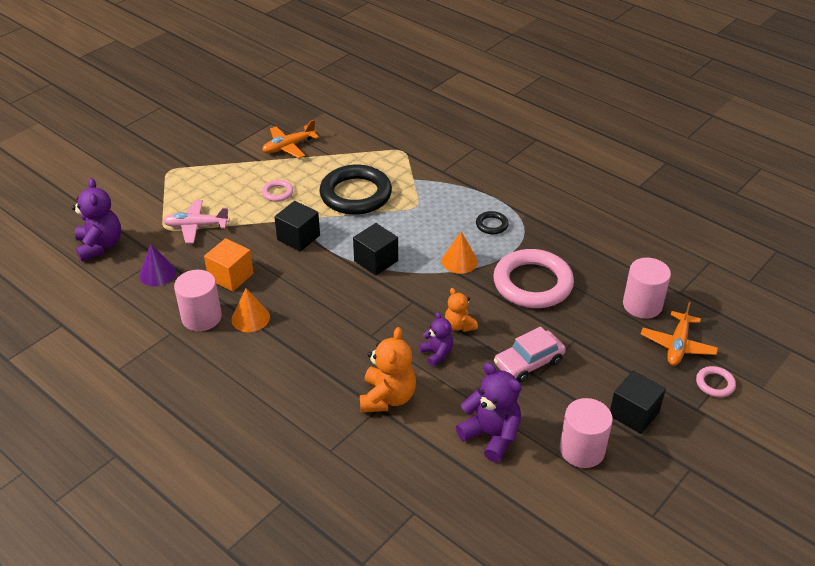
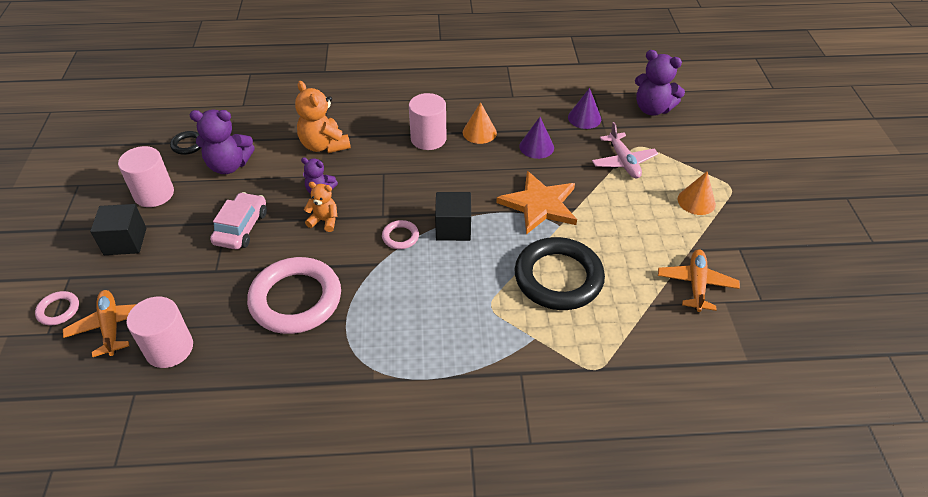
camera: 135 degrees right, 5 degrees up
pink plane [163,200,230,243] -> pink plane turned 120 degrees clockwise [592,122,658,178]
pink cylinder [174,270,222,331] -> pink cylinder moved to [409,93,447,150]
orange cube [204,238,254,292] -> purple cone [519,117,554,159]
pink ring [262,180,293,202] -> pink ring moved to [382,220,419,249]
black cube [274,201,320,252] -> orange star [496,171,577,235]
orange cone [442,232,478,274] -> orange cone moved to [678,172,716,215]
black ring [476,211,509,234] -> black ring moved to [170,131,201,155]

